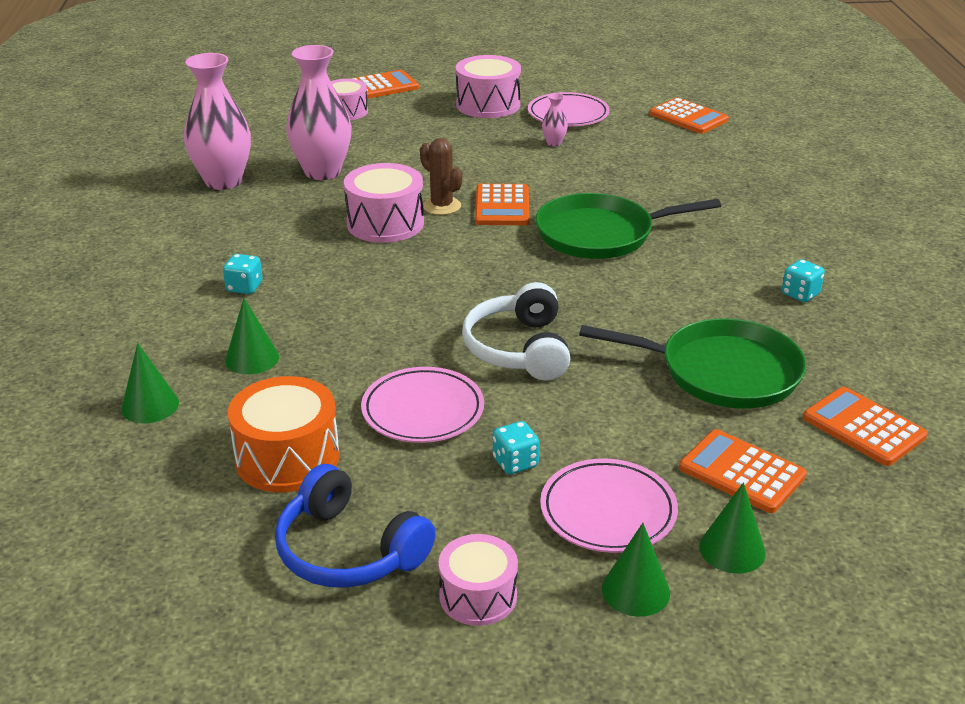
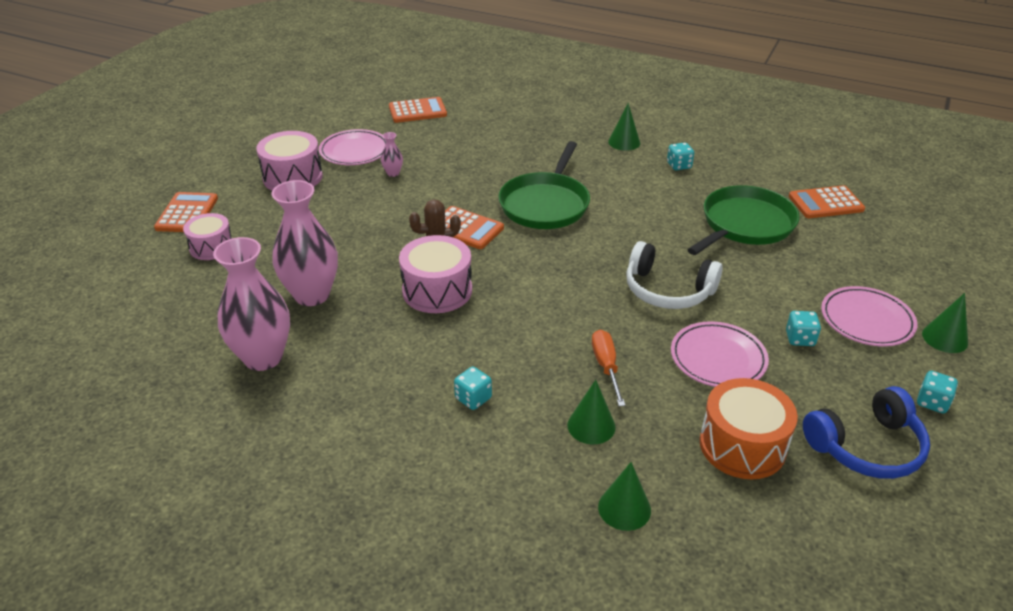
camera: 60 degrees left, 5 degrees up
pink drum [438,534,518,626] -> turquoise dice [917,371,958,414]
orange calculator [679,429,807,513] -> none
green cone [699,482,766,574] -> green cone moved to [608,103,640,151]
none -> orange screwdriver [592,330,625,406]

